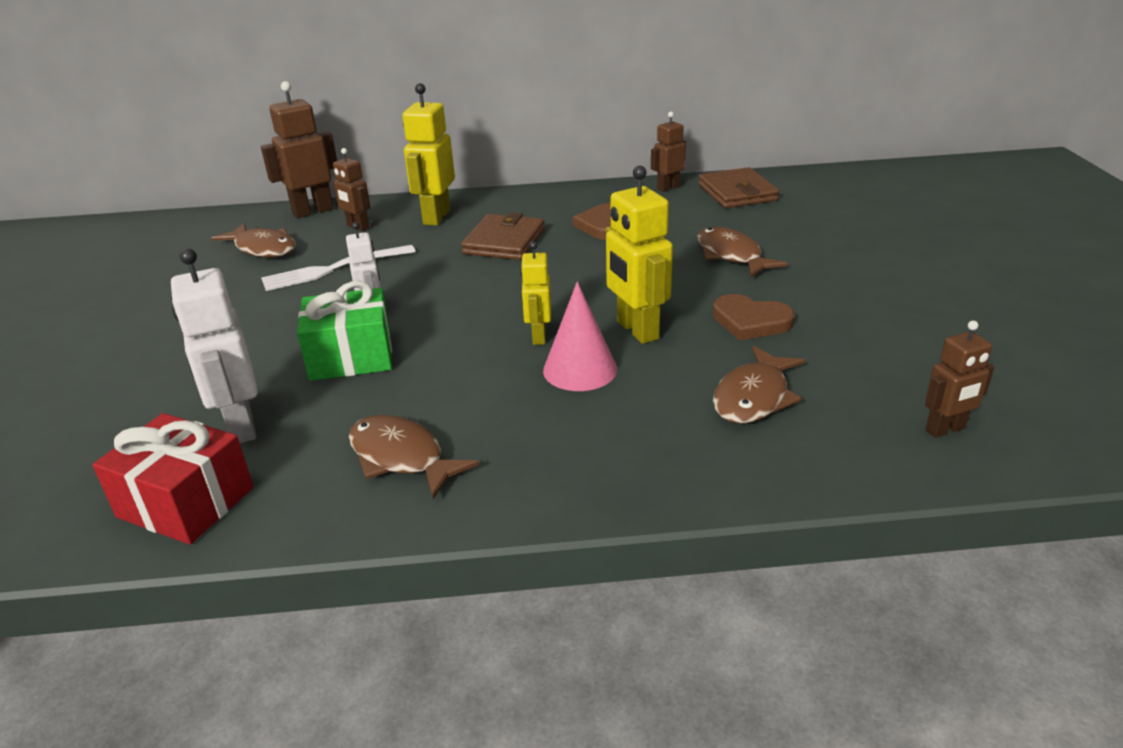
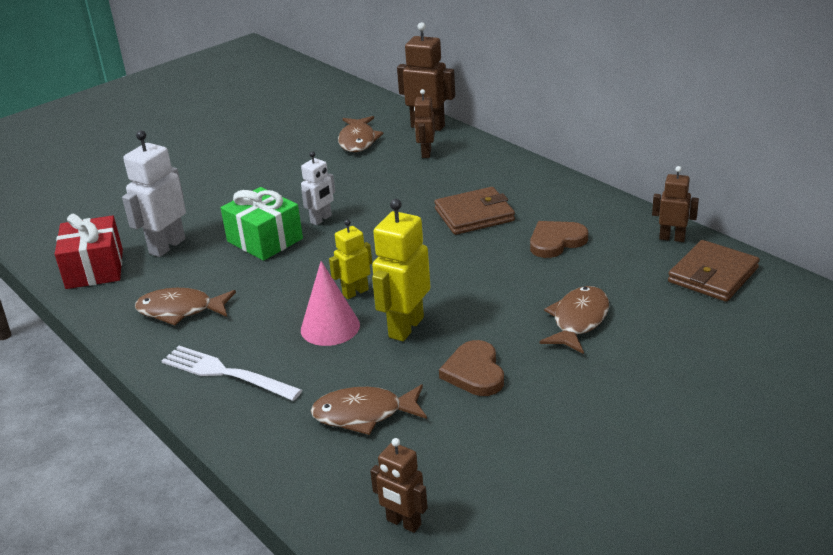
camera: 55 degrees right, 0 degrees up
white fork [261,245,415,291] -> white fork moved to [162,346,302,401]
brown fish [349,415,479,499] -> brown fish turned 90 degrees counterclockwise [135,288,236,325]
yellow robot [402,83,455,226] -> none

